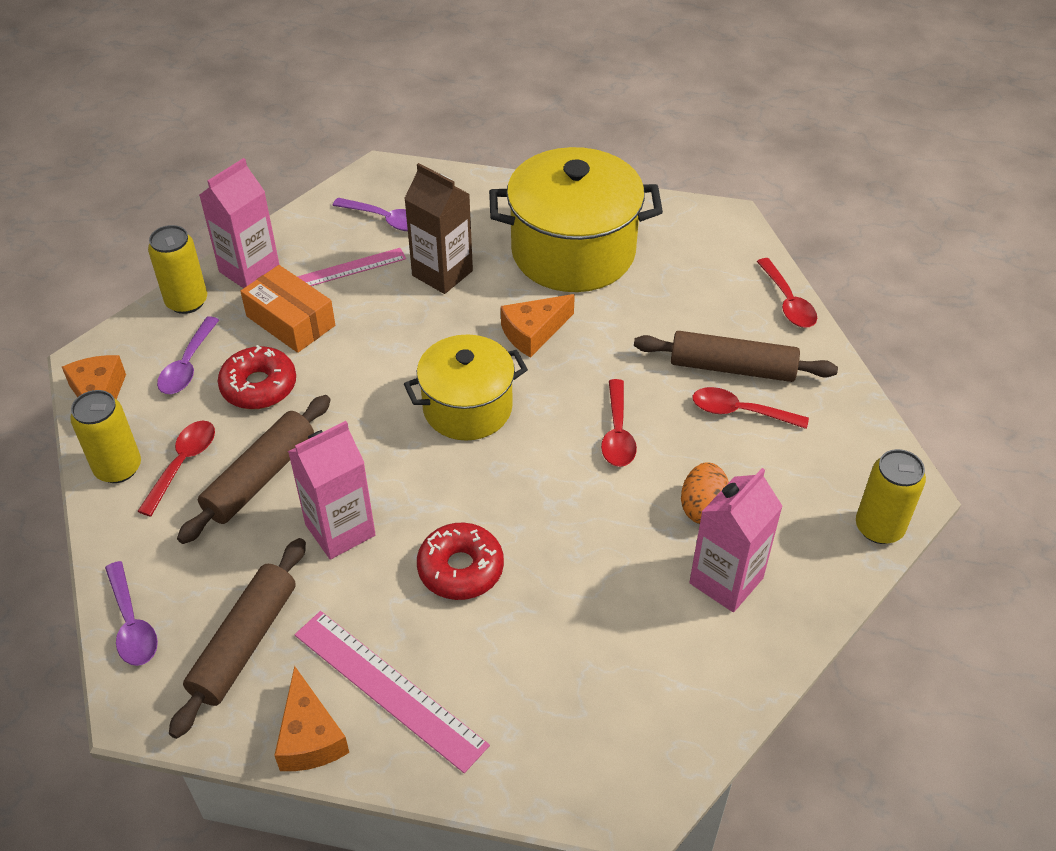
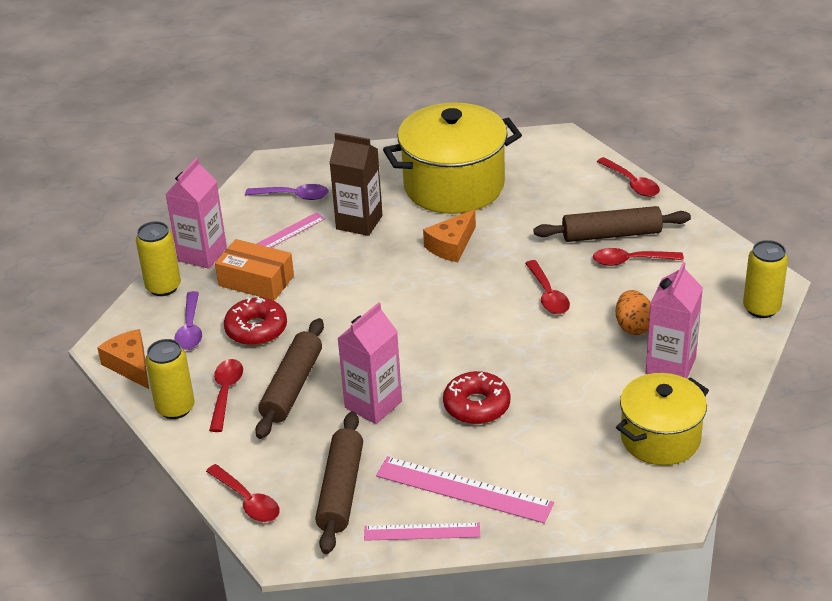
camera: 15 degrees left, 10 degrees down
purple spoon [105,561,158,666] -> red spoon [206,464,280,522]
orange cheese [274,666,349,771] -> pink ruler [364,523,480,541]
yellow pot [404,334,528,440] -> yellow pot moved to [616,373,709,465]

